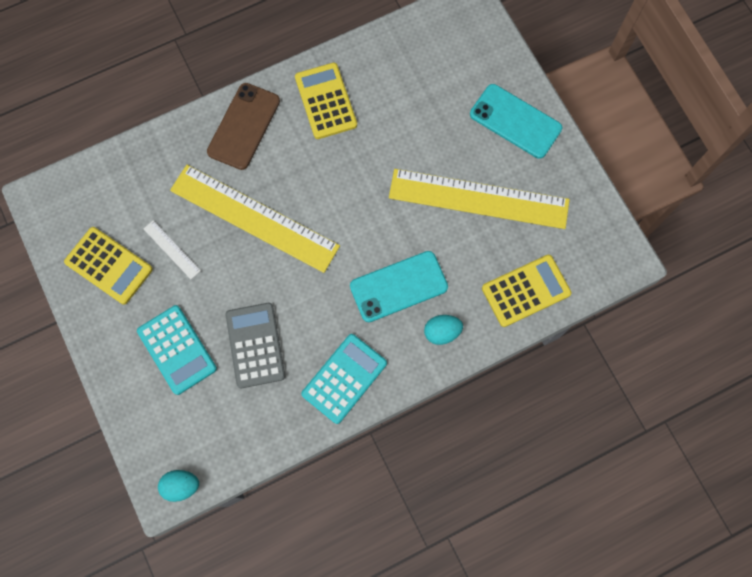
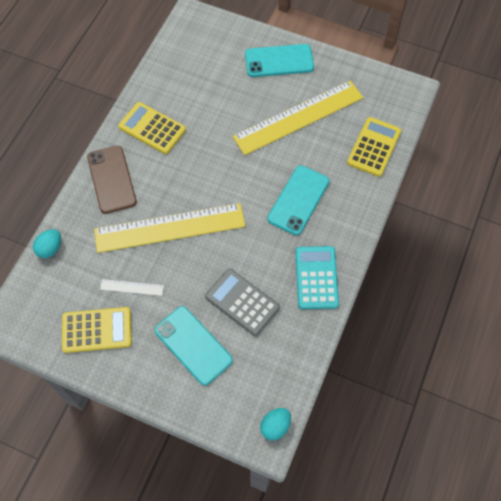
camera: 40 degrees left, 10 degrees down
turquoise calculator [137,305,217,395] -> turquoise phone [155,306,233,386]
turquoise egg [424,315,463,345] -> turquoise egg moved to [33,229,61,258]

